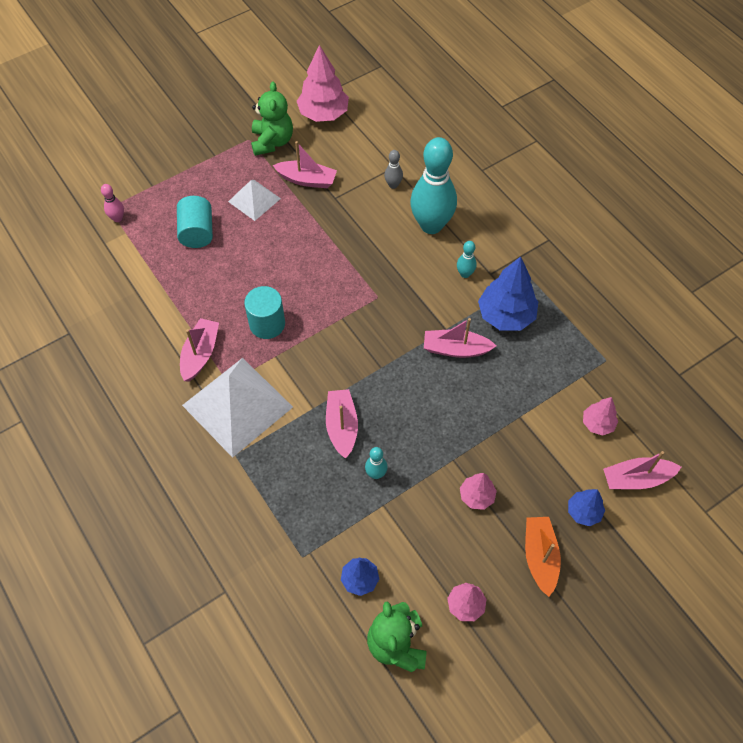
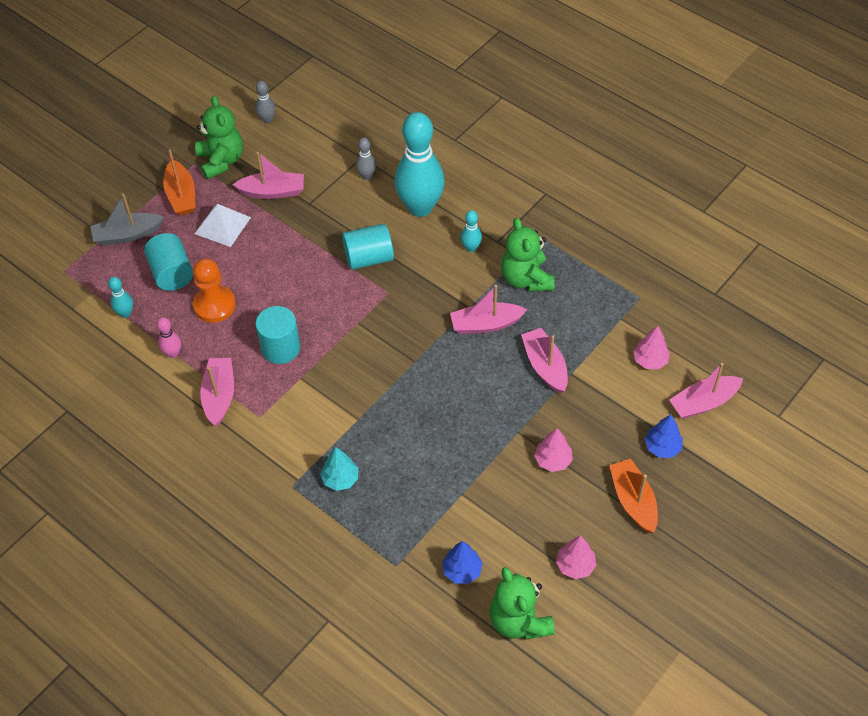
camera: 15 degrees left, 5 degrees down
pink bowling pin [101,184,124,222] -> pink bowling pin moved to [157,317,181,358]
white pyramid [182,358,293,458] -> none
pink tree [297,45,349,122] -> grey bowling pin [256,81,275,123]
pink boat [326,389,358,459] -> pink boat moved to [521,328,568,393]
turquoise bowling pin [365,447,388,479] -> turquoise bowling pin moved to [108,277,133,318]
blue tree [478,256,538,331] -> green teddy bear [501,218,555,292]
none -> grey boat [90,193,164,246]
none -> orange boat [163,150,196,215]
none -> orange pawn [193,258,236,323]
none -> turquoise tree [320,447,358,491]
none -> turquoise cylinder [342,224,394,270]

